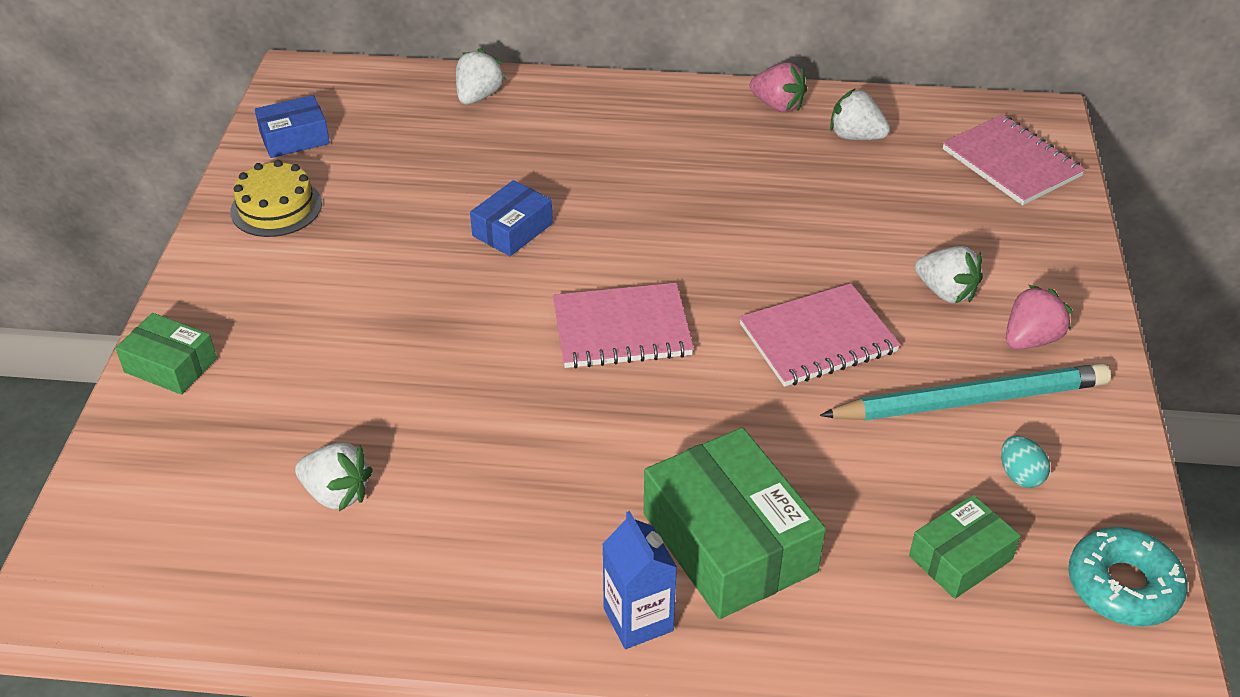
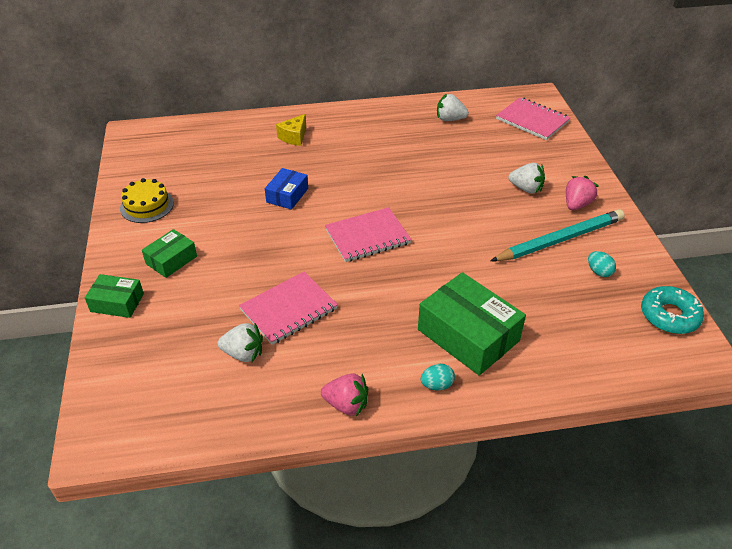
camera: 15 degrees left, 0 degrees up
blue box [255,95,330,158] -> none
white strawberry [456,48,506,105] -> none
blue carton [602,511,677,649] -> turquoise egg [421,364,455,390]
pink notebook [739,283,900,387] -> pink notebook moved to [239,272,338,345]
pink strawberry [750,62,807,113] -> pink strawberry moved to [321,373,368,417]
green box [909,495,1021,599] -> green box moved to [142,229,197,278]
none -> yellow cheese [276,114,306,146]

